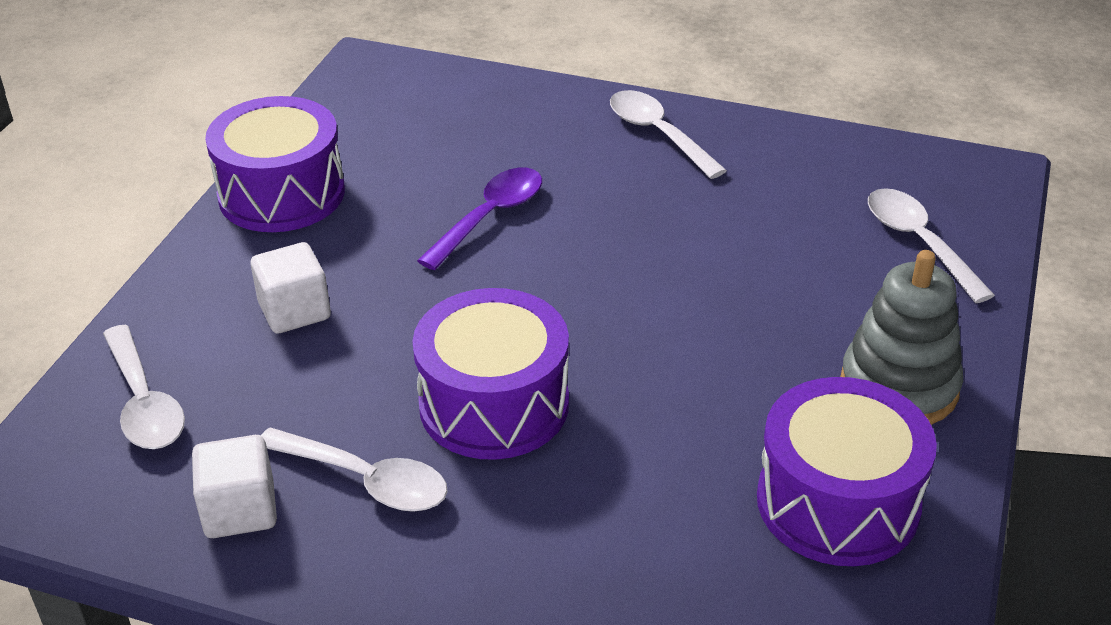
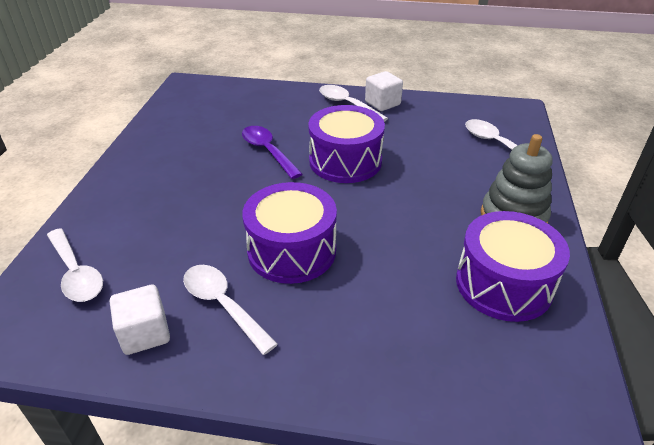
camera: 10 degrees left, 0 degrees up
purple drum [205,96,345,232] -> purple drum moved to [308,105,385,183]
white cube [251,242,331,334] -> white cube moved to [365,71,403,111]
white spoon [261,427,448,512] -> white spoon turned 150 degrees counterclockwise [183,265,278,355]
purple spoon [417,168,542,270] -> purple spoon turned 60 degrees counterclockwise [242,126,302,179]

